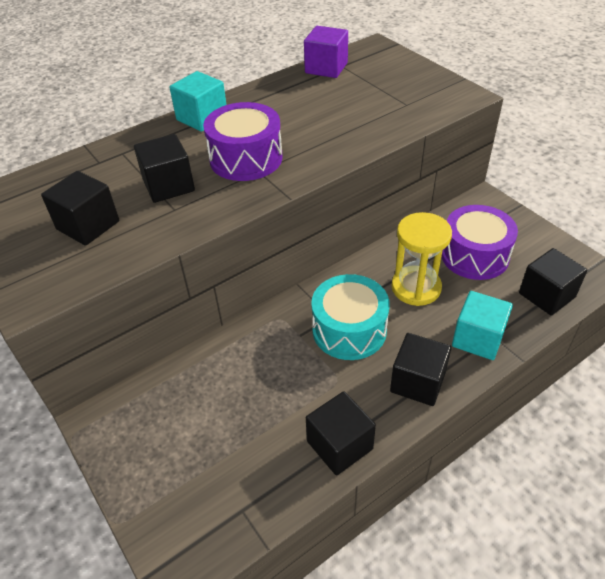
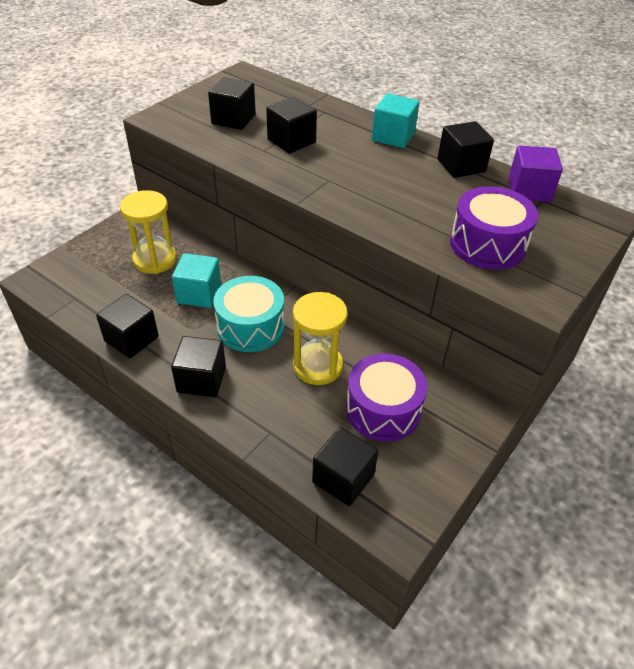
camera: 70 degrees right, 0 degrees up
purple drum [203,102,283,181] -> purple drum moved to [450,186,538,270]
turquoise cube [452,291,513,360] -> turquoise cube moved to [172,253,221,308]
none -> yellow hourglass [120,190,177,274]
none -> black cube [438,121,494,178]

